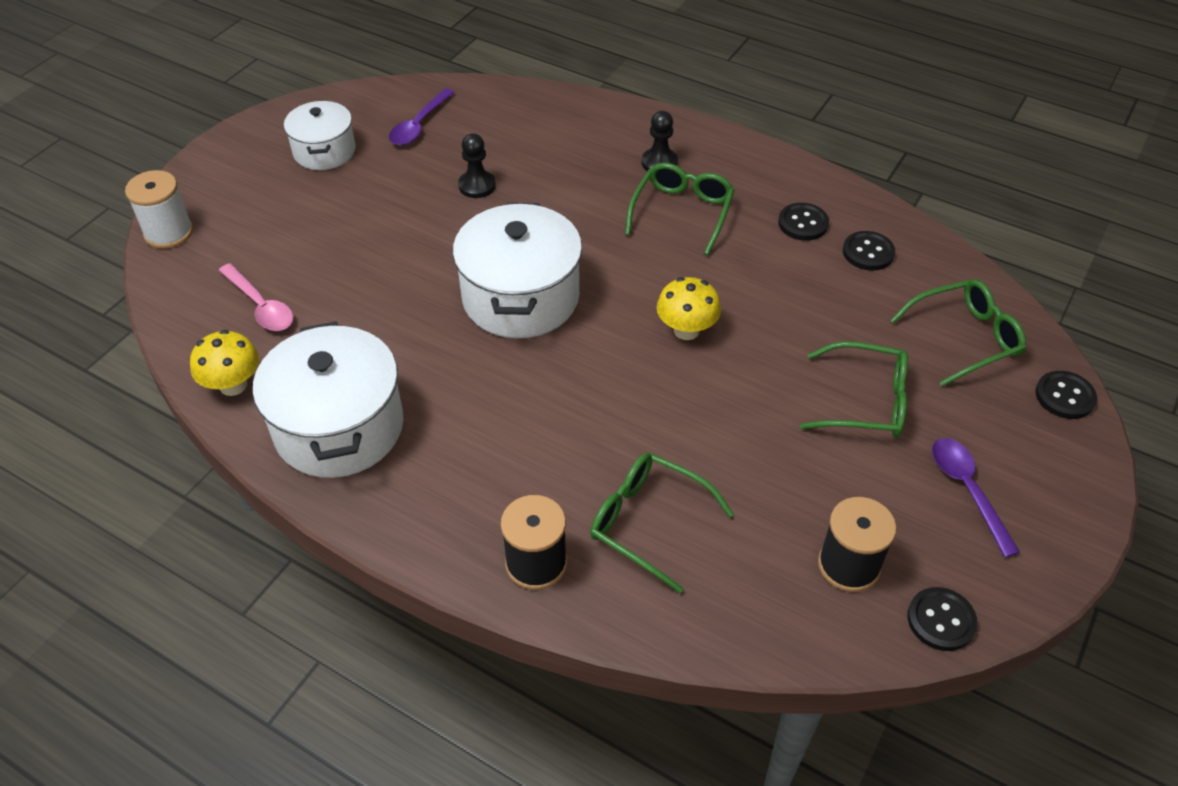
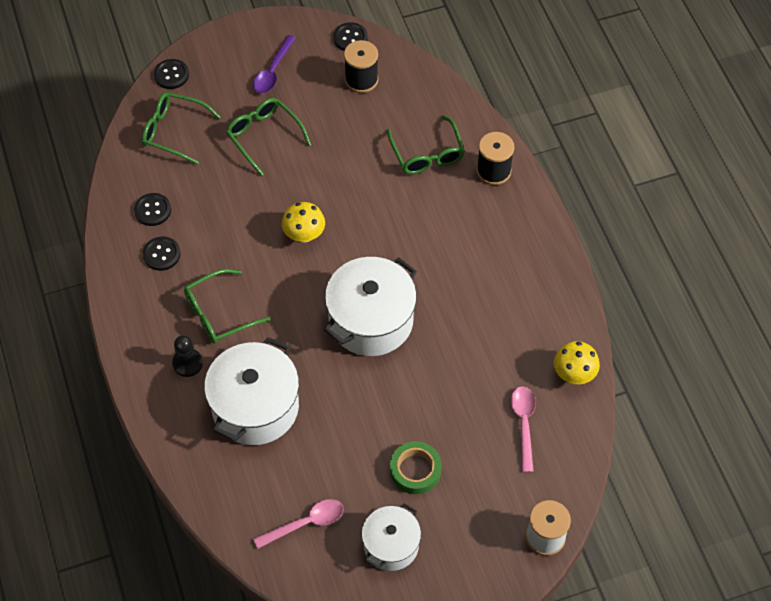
camera: 140 degrees left, 10 degrees up
white pot [253,321,403,478] -> white pot moved to [204,337,299,445]
purple spoon [389,88,455,145] -> pink spoon [253,499,344,549]
black pawn [458,133,496,198] -> none
none -> green tape [390,441,442,494]

